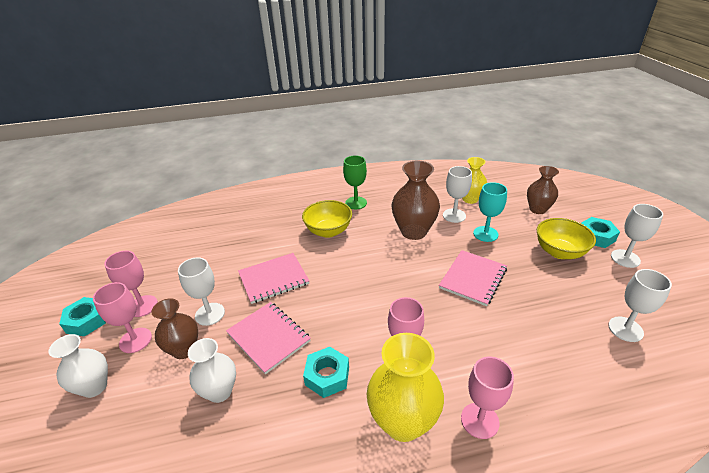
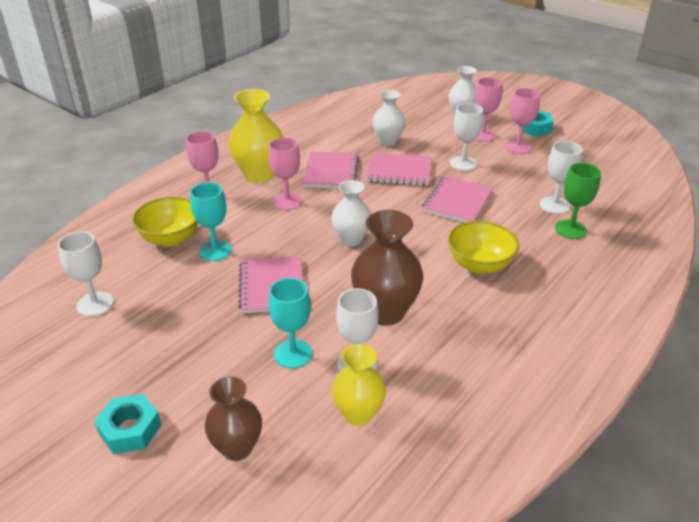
camera: 140 degrees right, 0 degrees up
brown vase [151,298,198,359] -> none
turquoise nut [303,347,349,398] -> pink notebook [302,152,359,189]
green goblet [343,155,367,209] -> green goblet moved to [555,163,601,239]
yellow bowl [537,218,596,259] -> yellow bowl moved to [132,197,198,247]
white goblet [611,204,663,268] -> white goblet moved to [540,141,582,214]
none -> turquoise goblet [190,182,232,261]
none -> white vase [331,180,371,247]

